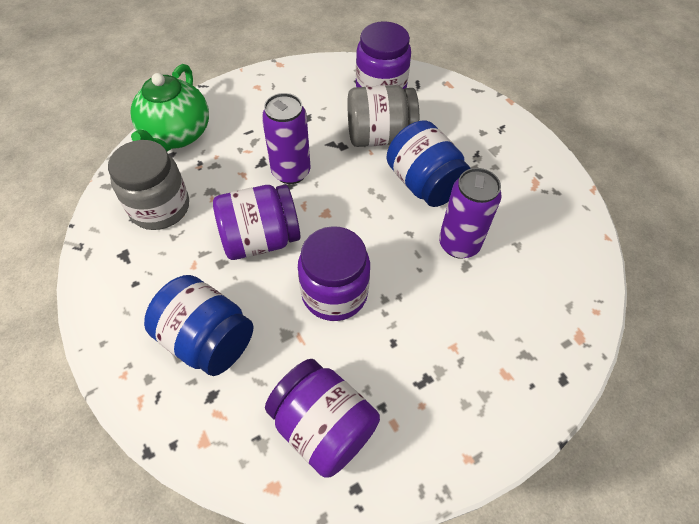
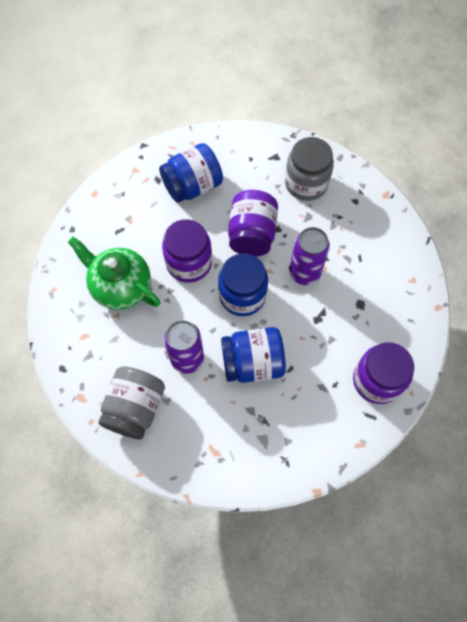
camera: 115 degrees right, 10 degrees up
green teapot [131,64,209,152] -> green teapot moved to [68,237,160,310]
purple jar [265,359,380,478] -> none
grey jar [347,85,419,147] -> grey jar moved to [98,366,165,439]
none -> blue jar [218,253,268,316]

